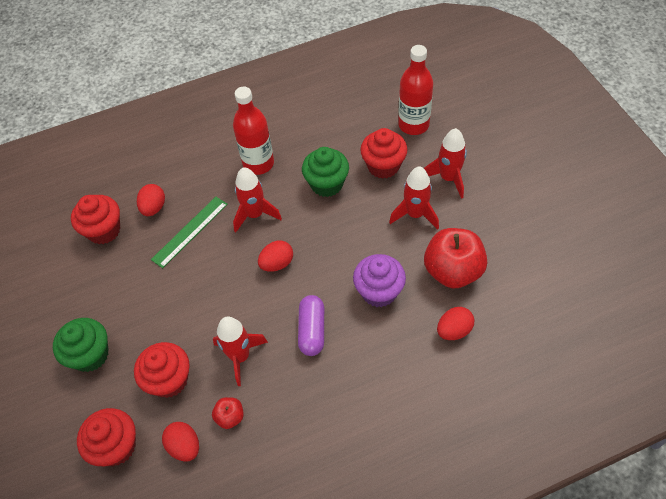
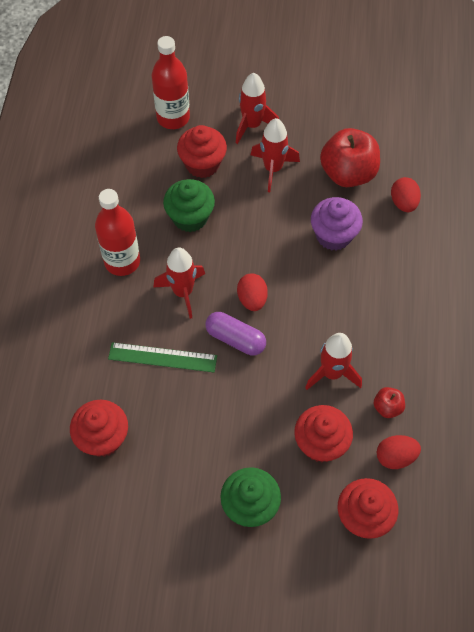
camera: 65 degrees left, 5 degrees up
red egg [137,184,165,216] -> none
green ruler [151,197,228,268] -> green ruler turned 60 degrees counterclockwise [108,342,217,372]
purple capsule [298,295,324,356] -> purple capsule moved to [205,312,266,355]

